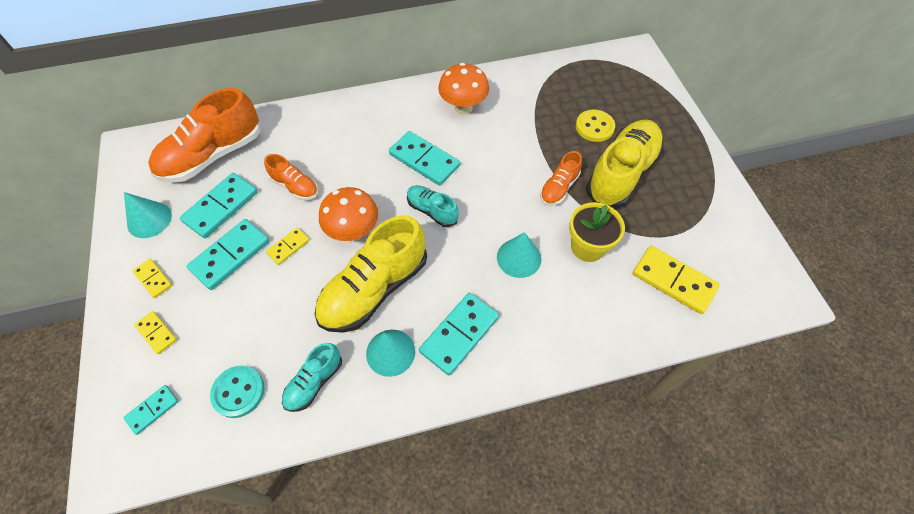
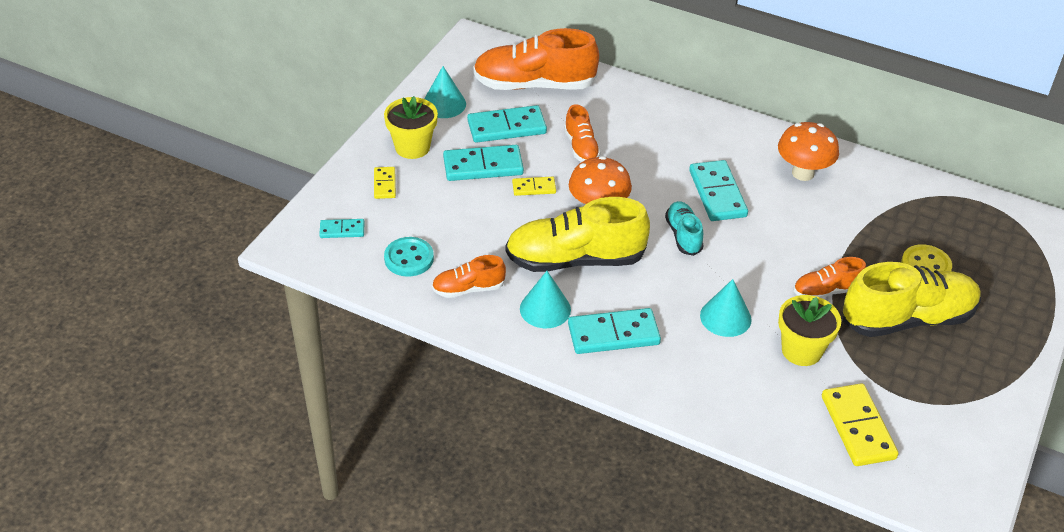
camera: 40 degrees right, 15 degrees down
yellow domino [132,259,172,298] -> yellow flower pot [384,96,438,159]
turquoise shoe [282,343,342,412] -> orange shoe [432,255,506,298]

